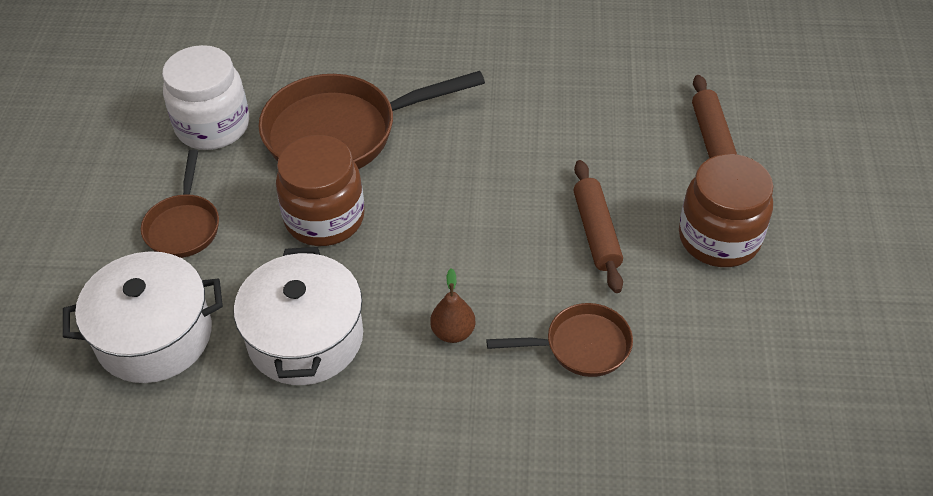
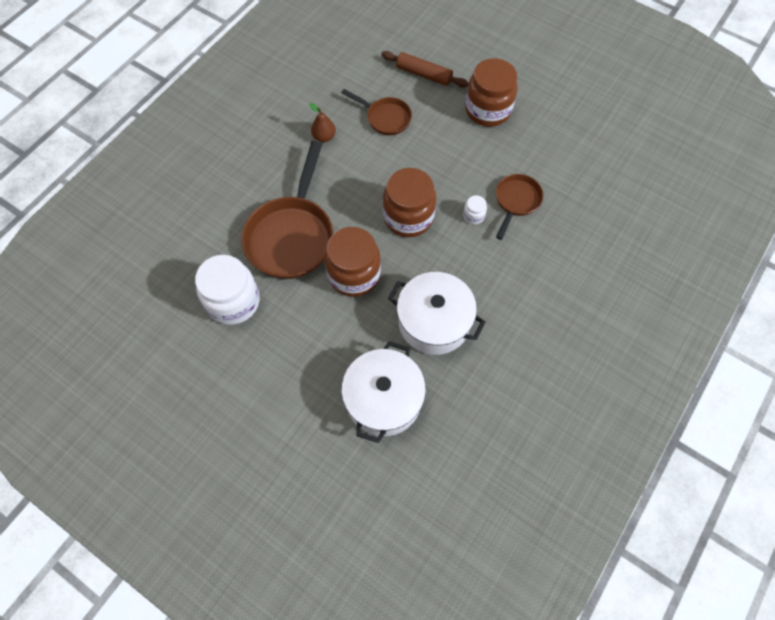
camera: 60 degrees left, 15 degrees up
brown pan [141,150,219,258] -> brown pan moved to [341,89,412,135]
brown pear [430,268,475,343] -> brown pear moved to [309,103,336,142]
brown rolling pin [574,160,623,293] -> none
none -> brown jar [383,168,436,237]
none -> white jar [463,195,487,224]

